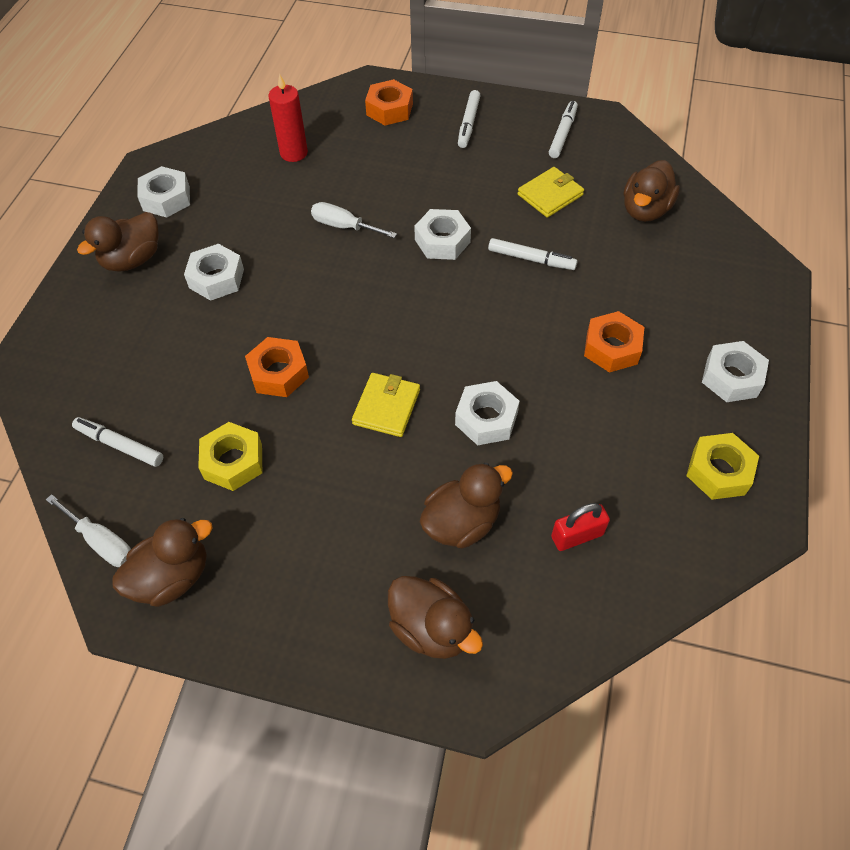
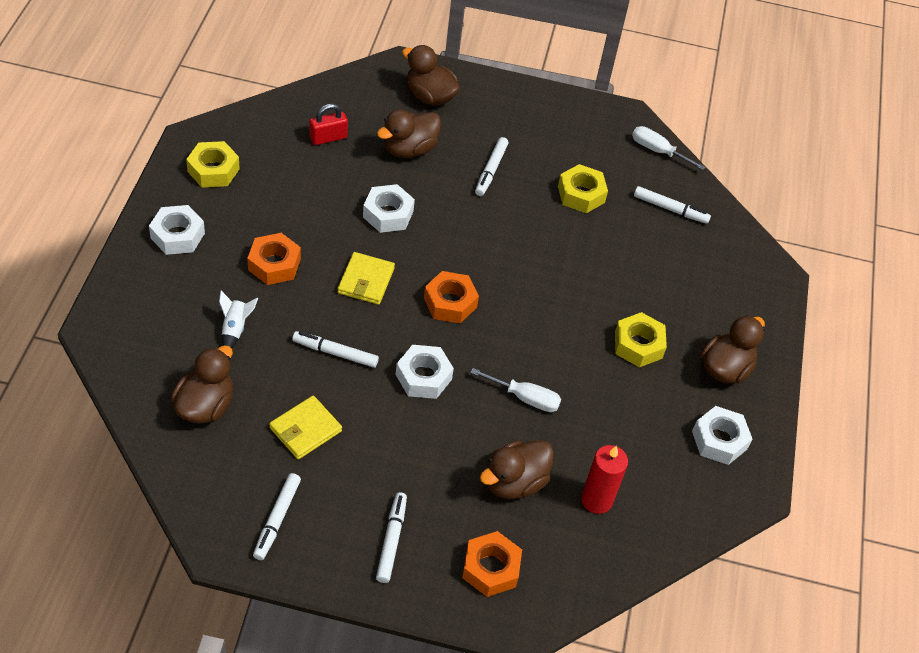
camera: 170 degrees right, 5 degrees down
brown duck [112,518,213,607] -> brown duck moved to [480,440,554,499]
white nut [184,244,244,301] -> yellow nut [615,312,667,368]
orange nut [245,337,309,397] -> orange nut moved to [424,271,479,324]
yellow wallet [352,373,420,437] -> yellow wallet moved to [337,252,395,305]
none -> white rocket [219,291,258,348]
none -> white marker [475,137,509,196]

